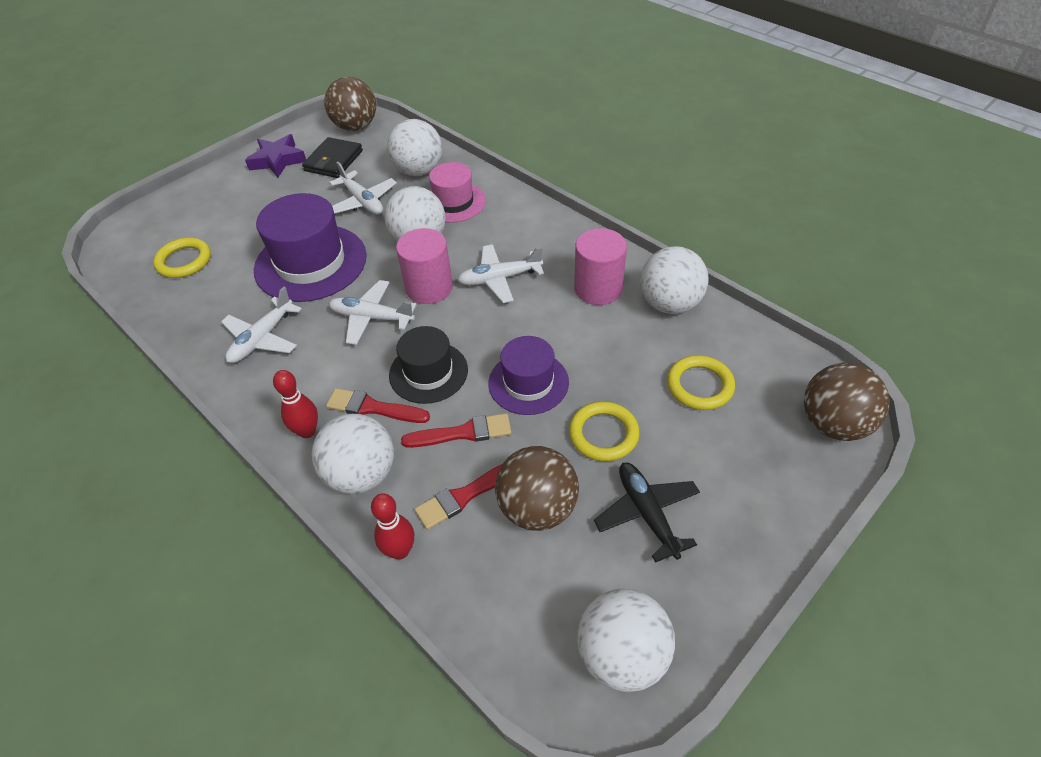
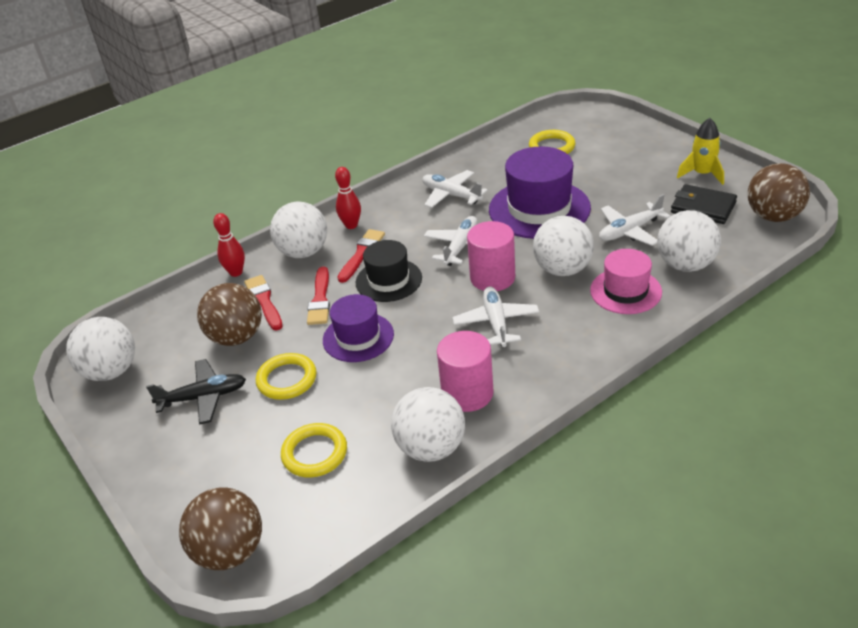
camera: 100 degrees right, 10 degrees down
purple star [245,134,306,178] -> yellow rocket [677,118,724,185]

